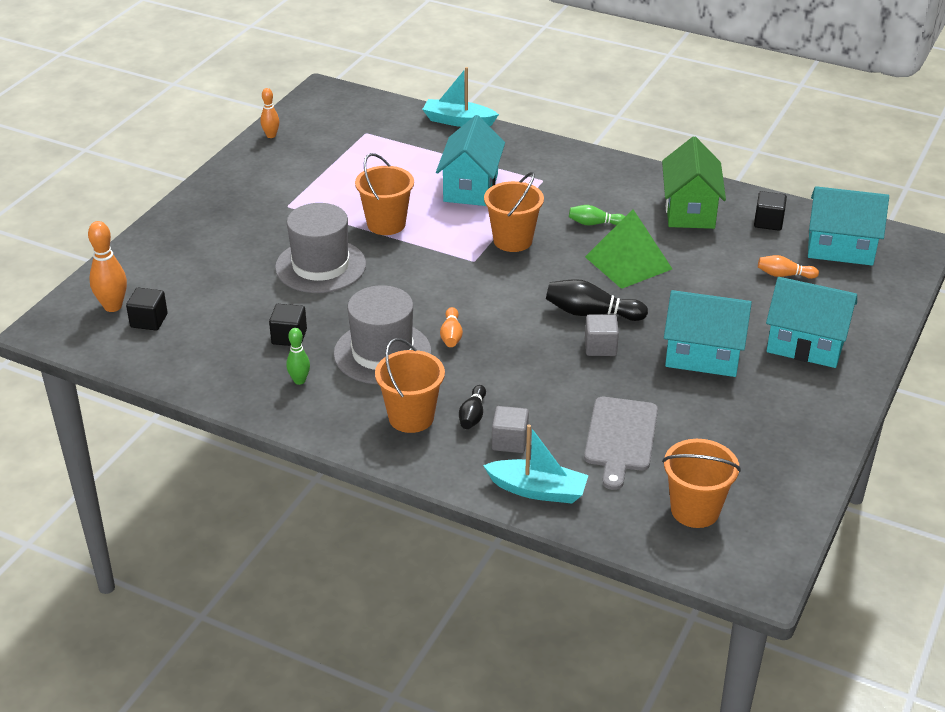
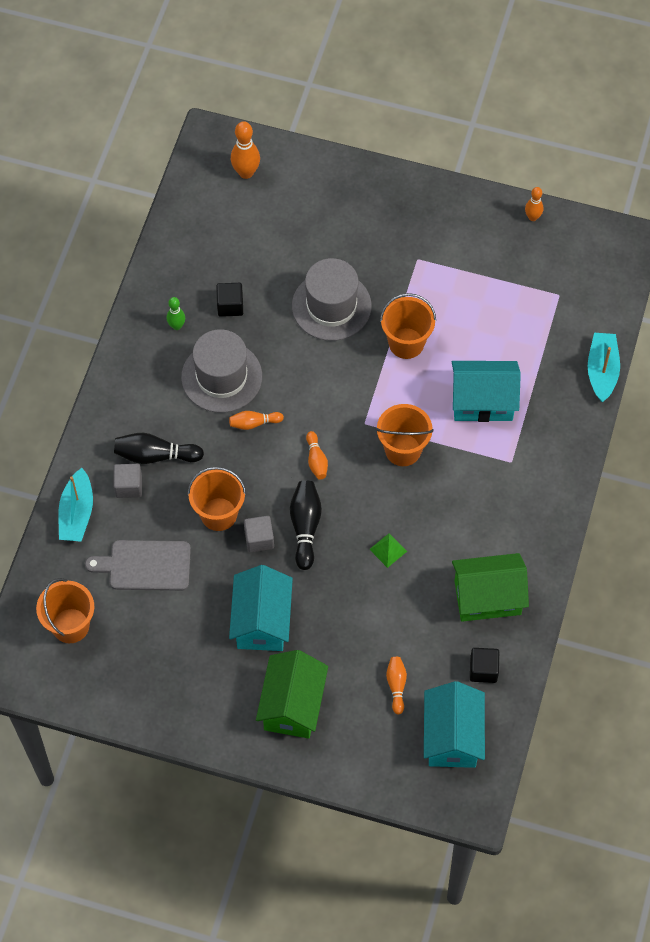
camera: 80 degrees right, 25 degrees up
black cube [126,288,168,330] -> none
orange bucket [375,338,445,433] -> orange bucket moved to [187,467,246,531]
black bowling pin [459,385,486,429] -> black bowling pin [114,433,204,464], size x1.62
green bowling pin [569,205,625,225] -> none
green pyramid [585,209,672,289] -> green pyramid [369,533,407,568], size x0.46
turquoise house [766,277,857,368] -> green house [256,650,328,739]
none -> orange bowling pin [306,431,328,480]

